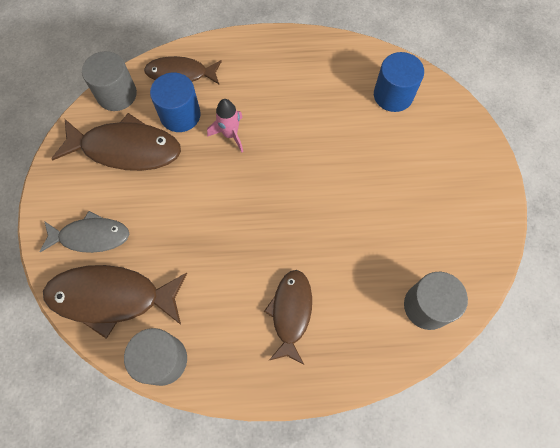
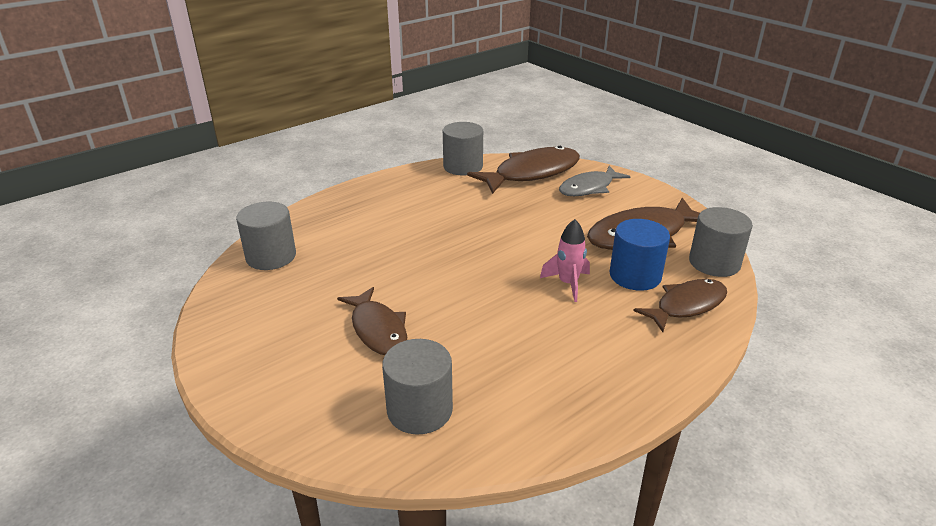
camera: 145 degrees right, 35 degrees down
brown fish [264,270,312,365] -> brown fish moved to [337,287,407,355]
blue cylinder [374,52,424,112] -> grey cylinder [382,339,453,434]

